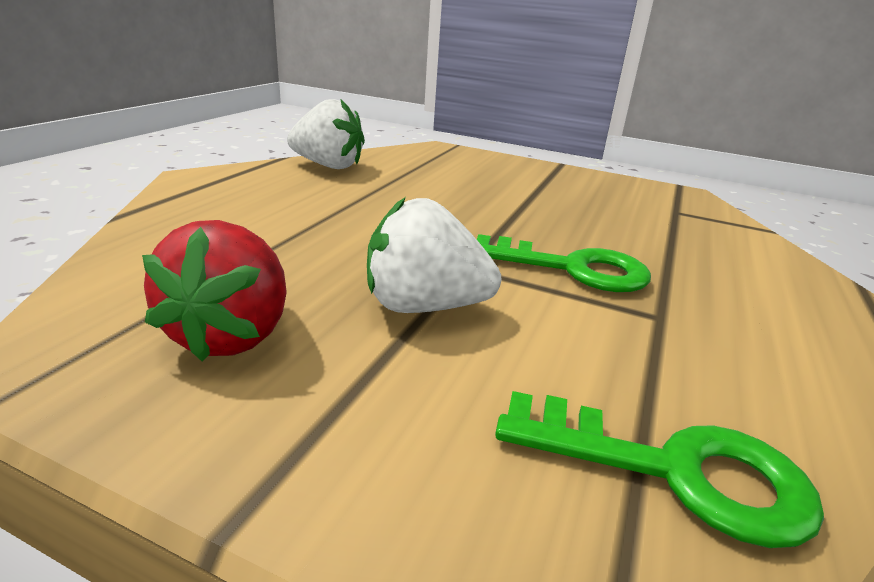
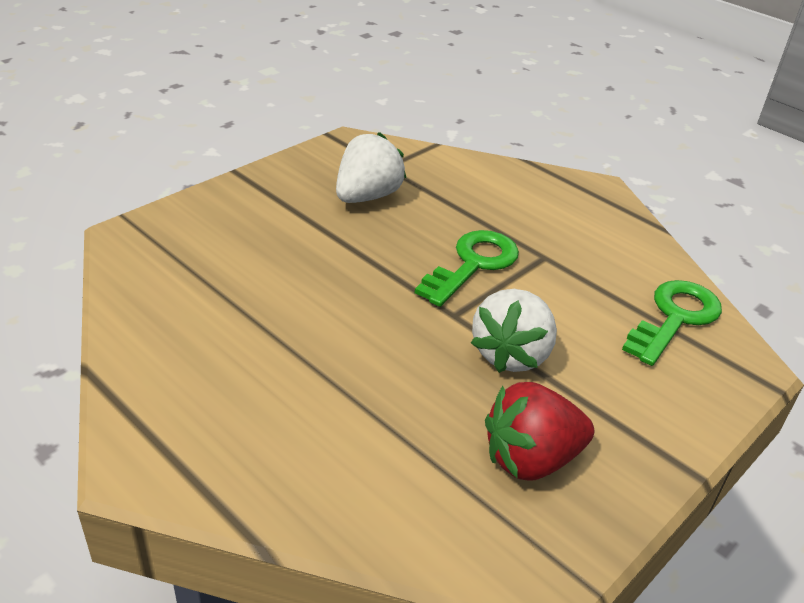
camera: 70 degrees left, 10 degrees up
red strawberry [142,220,287,362] -> red strawberry turned 135 degrees clockwise [485,382,594,481]
white strawberry [287,99,365,169] -> white strawberry moved to [336,132,406,203]

